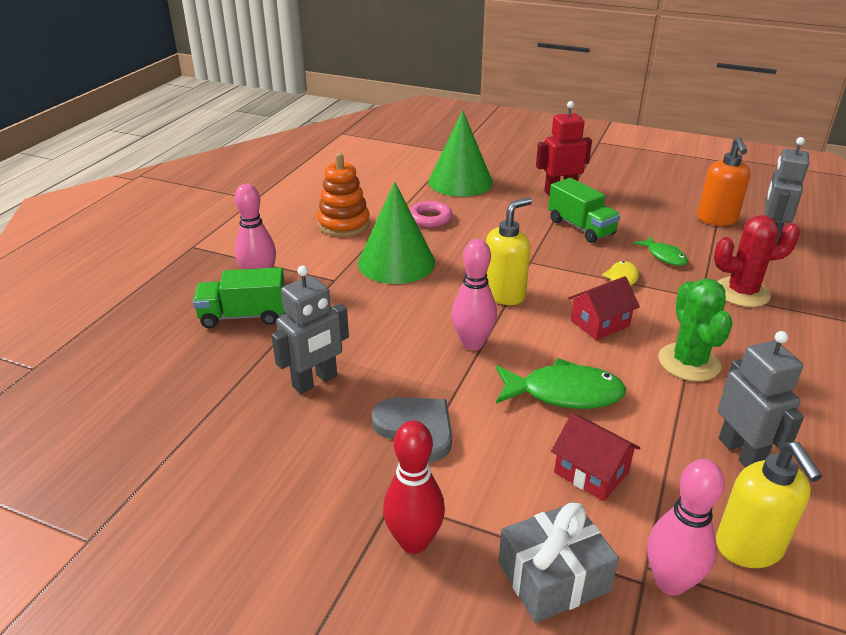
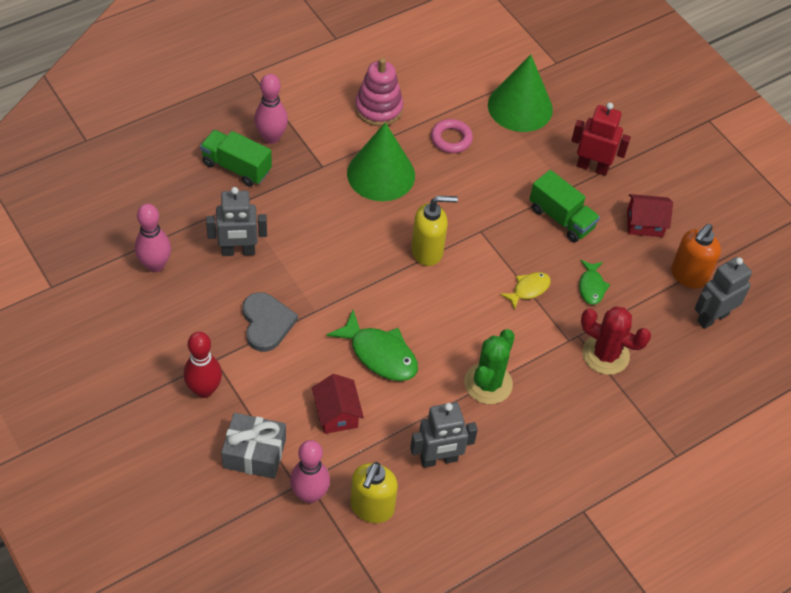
camera: 30 degrees right, 20 degrees up
orange stacking toy [317,153,370,237] -> pink stacking toy [355,58,403,126]
pink bowling pin [451,239,497,350] -> pink bowling pin moved to [135,204,171,273]
green truck [548,178,620,243] -> green truck turned 45 degrees counterclockwise [529,170,600,243]
red house [568,276,640,340] -> red house moved to [627,194,673,237]
grey robot [718,331,804,468] -> grey robot turned 60 degrees clockwise [410,402,478,468]

